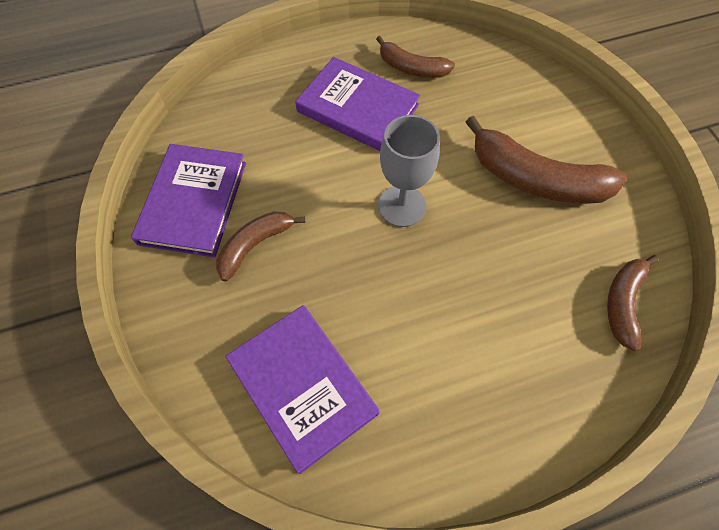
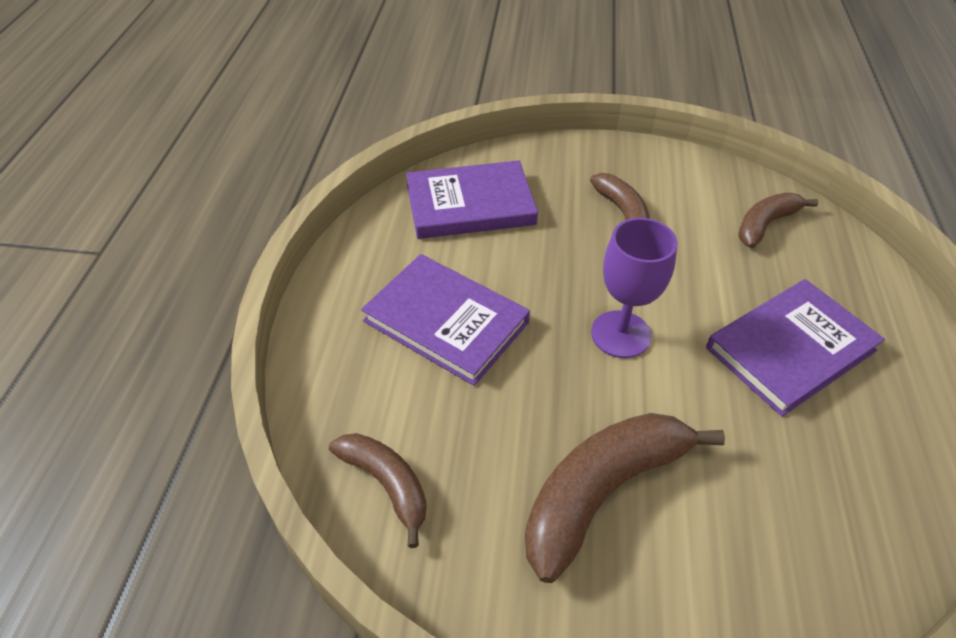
camera: 115 degrees right, 15 degrees down
purple book [131,144,246,257] -> purple book moved to [361,254,530,386]
brown banana [376,36,455,78] -> brown banana moved to [738,193,818,248]
grey goblet [378,115,440,227] -> purple goblet [591,218,678,358]

